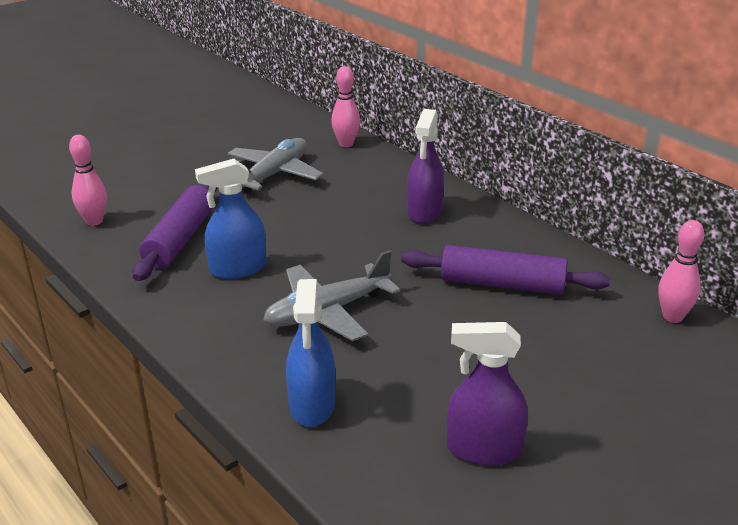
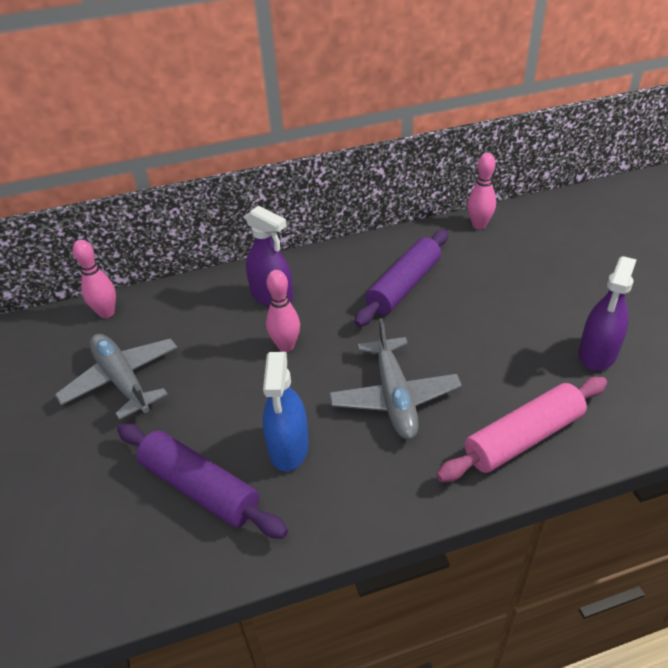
camera: 65 degrees left, 10 degrees up
pink bowling pin [69,135,107,226] -> pink bowling pin moved to [266,270,300,352]
blue spray bottle [286,279,336,427] -> pink rolling pin [436,377,607,482]

